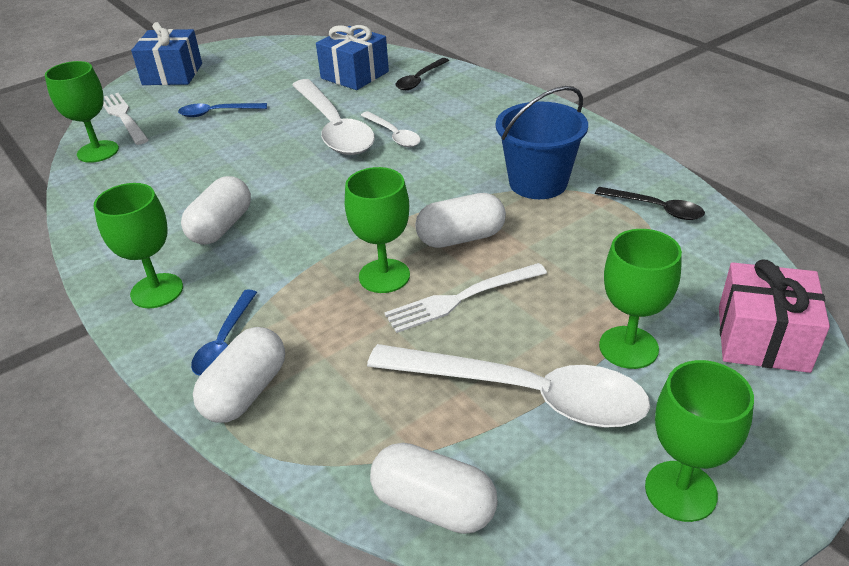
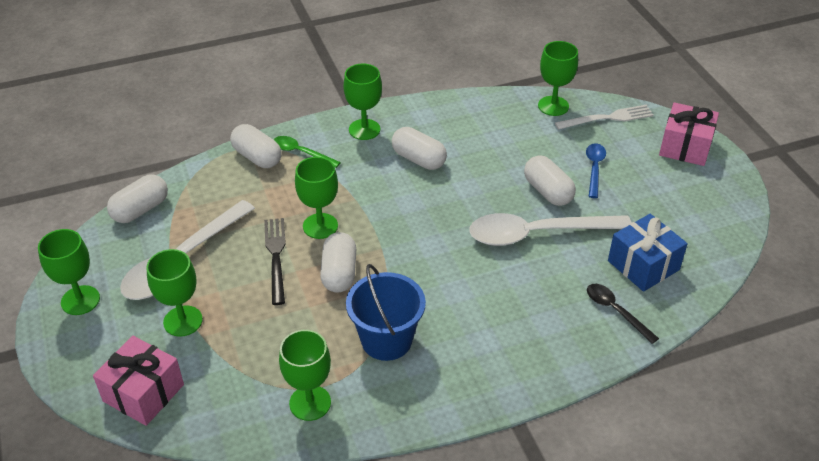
camera: 105 degrees right, 5 degrees up
blue gift [131,22,202,85] -> pink gift [659,102,719,166]
blue spoon [191,290,257,376] -> green spoon [274,136,341,168]
white spoon [361,111,421,147] -> none
white fork [384,263,547,333] -> black fork [264,218,286,305]
black spoon [595,187,705,220] -> green goblet [279,330,331,421]
none -> white capsule [524,155,576,206]

